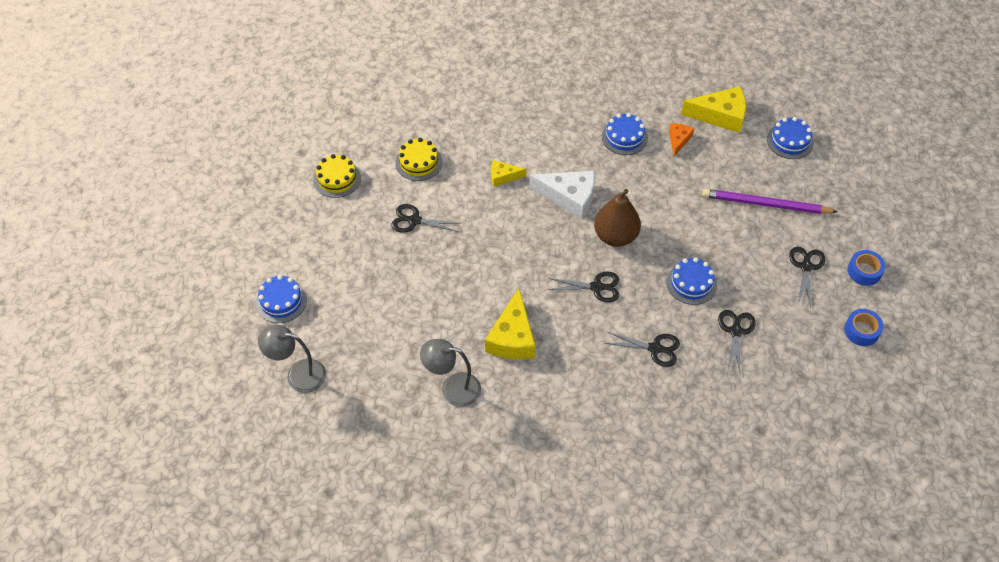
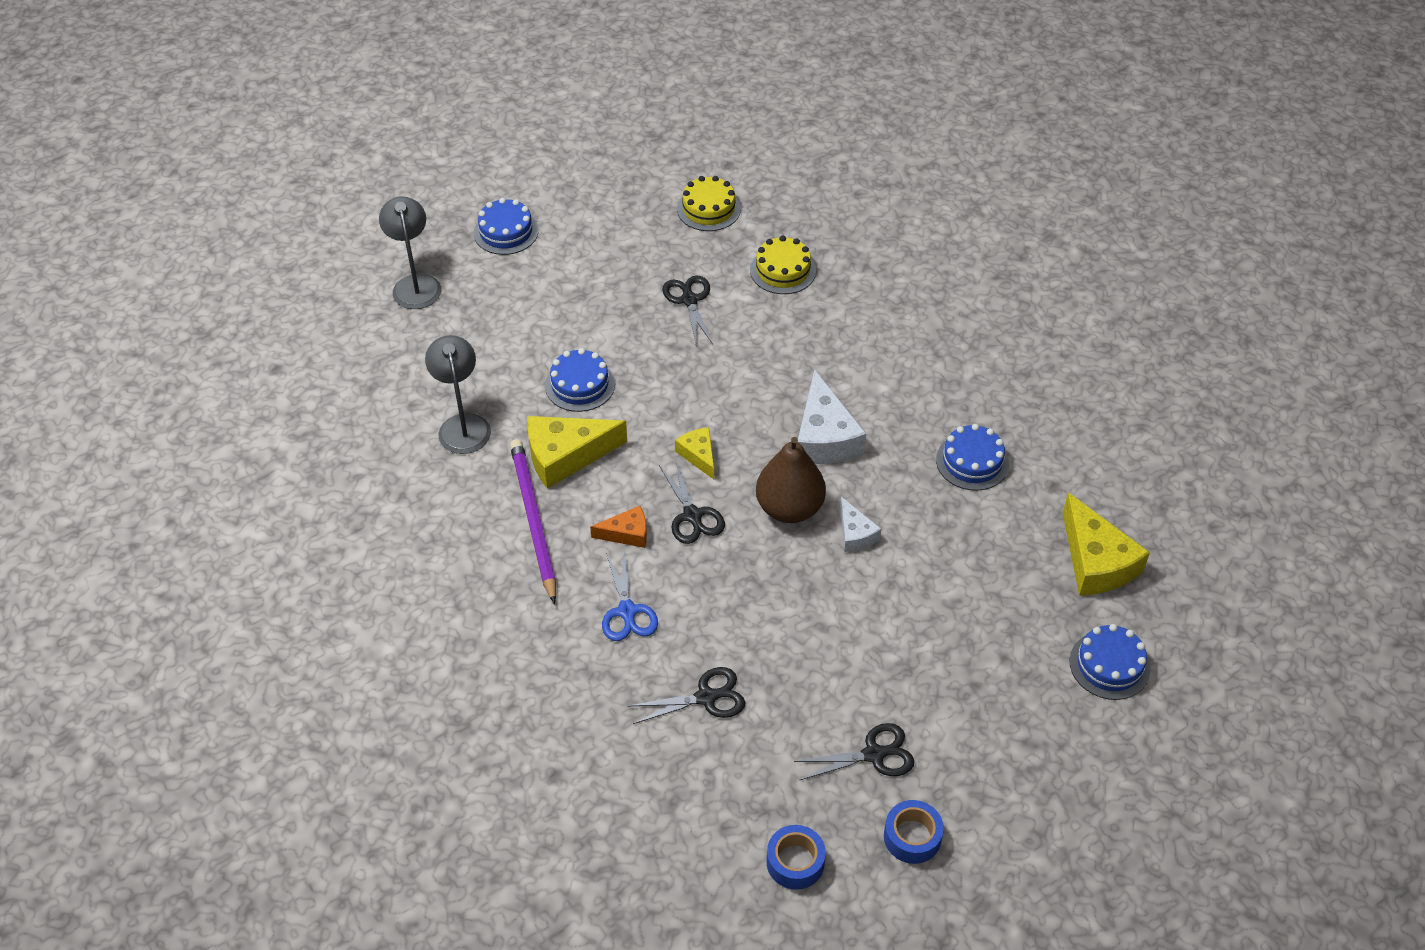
camera: 65 degrees right, 5 degrees down
yellow cheese [491,160,526,187] -> yellow cheese moved to [675,427,714,479]
black scissors [605,332,680,367] -> blue scissors [602,548,658,641]
blue cake [666,257,717,305] -> blue cake moved to [545,348,615,412]
orange cheese [669,123,694,156] -> orange cheese moved to [590,506,647,548]
purple pencil [702,189,837,214] -> purple pencil moved to [510,439,556,604]
none -> white cheese [840,497,881,552]

